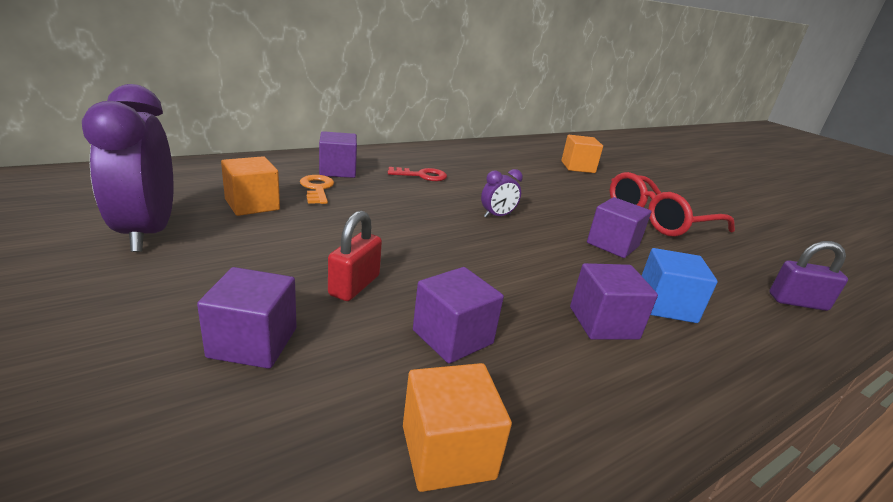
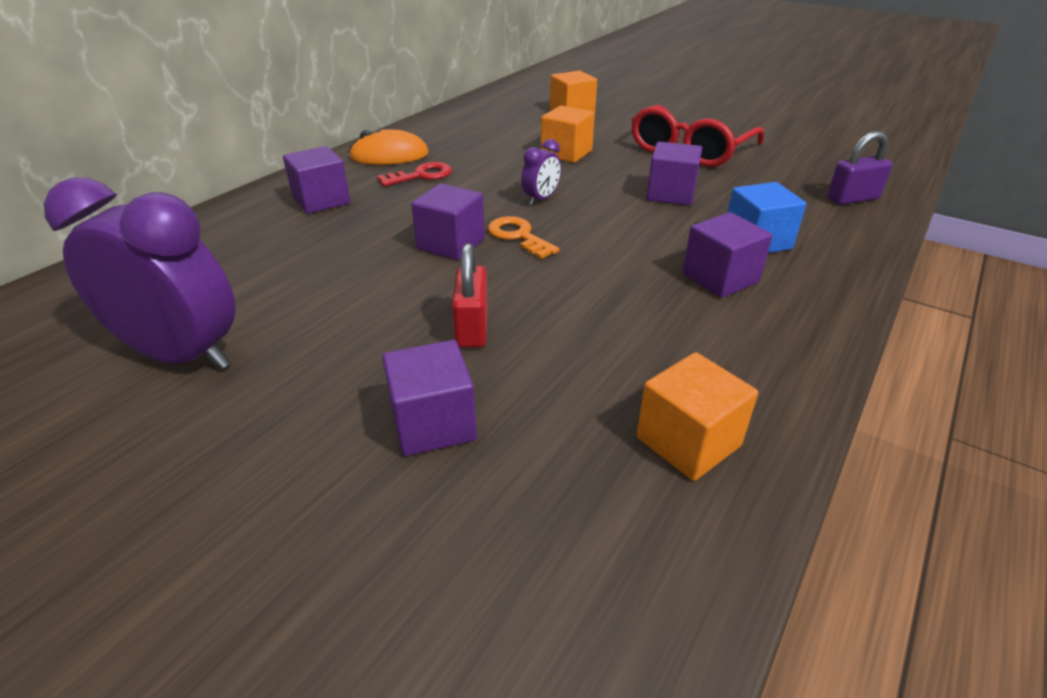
camera: 20 degrees left, 10 degrees up
purple clock [82,84,173,252] -> purple clock turned 150 degrees clockwise [43,177,236,370]
orange cube [221,156,280,216] -> orange cube moved to [541,106,595,163]
orange key [300,175,334,204] -> orange key moved to [488,216,560,259]
purple cube [413,267,504,364] -> purple cube moved to [411,183,485,260]
none -> orange mouse [349,129,429,165]

